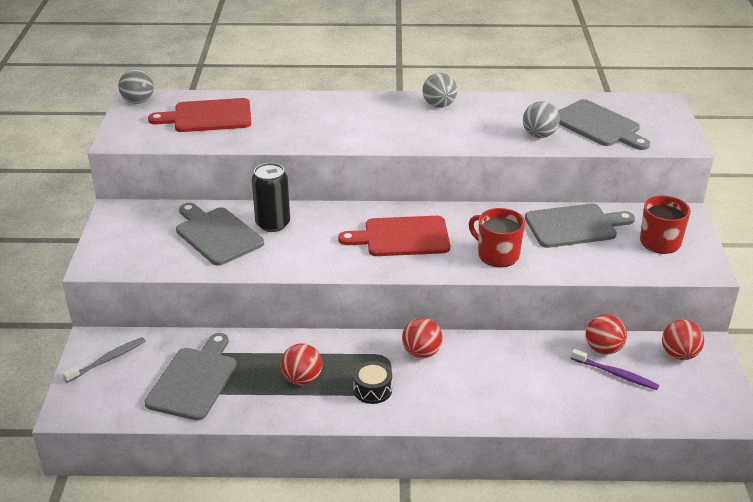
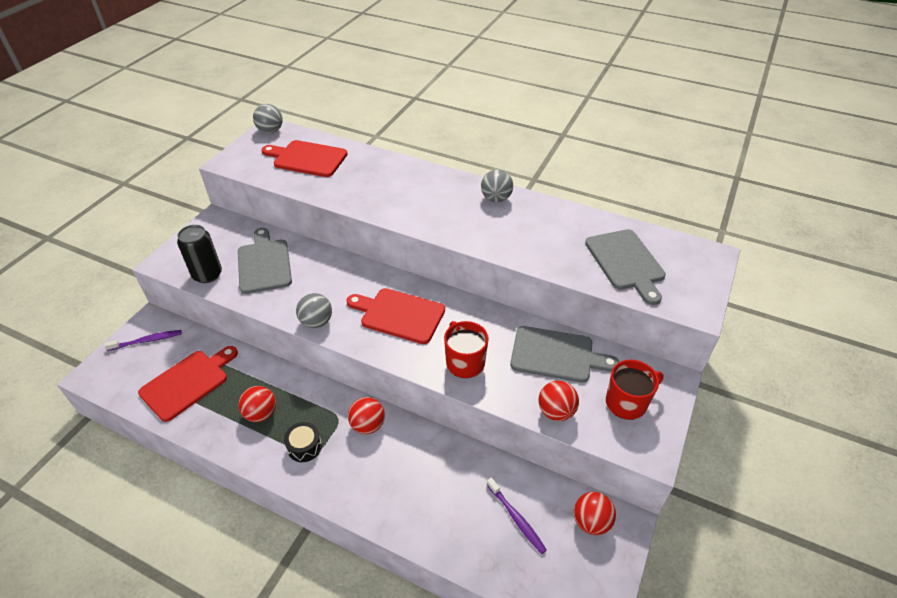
camera: 25 degrees right, 10 degrees up
grey toothbrush [63,337,145,383] -> purple toothbrush [104,330,182,351]
grey cutting board [145,333,237,420] -> red cutting board [138,346,238,422]
black can [252,163,290,232] -> black can moved to [177,225,222,283]
grey ball [523,101,560,138] -> grey ball moved to [296,293,332,328]
red ball [586,314,627,354] -> red ball moved to [539,381,579,421]

